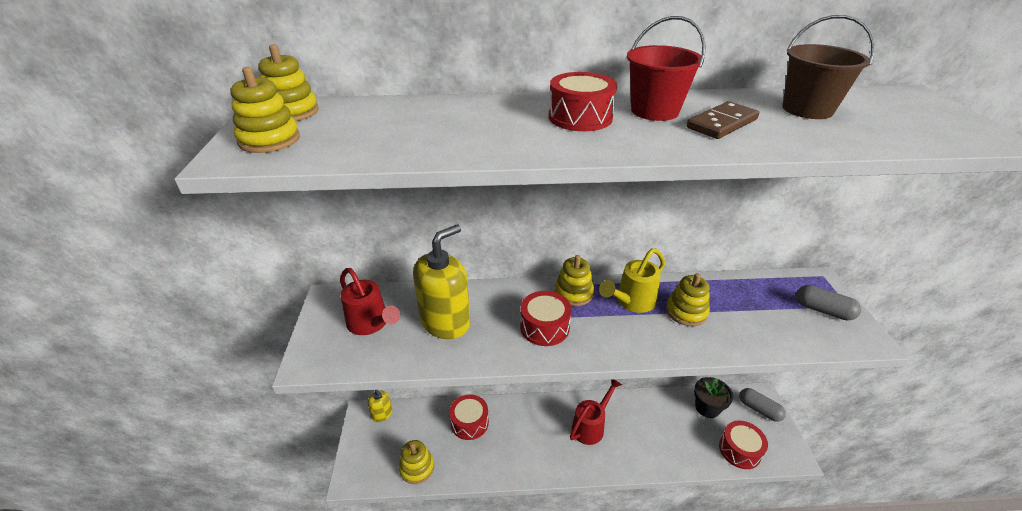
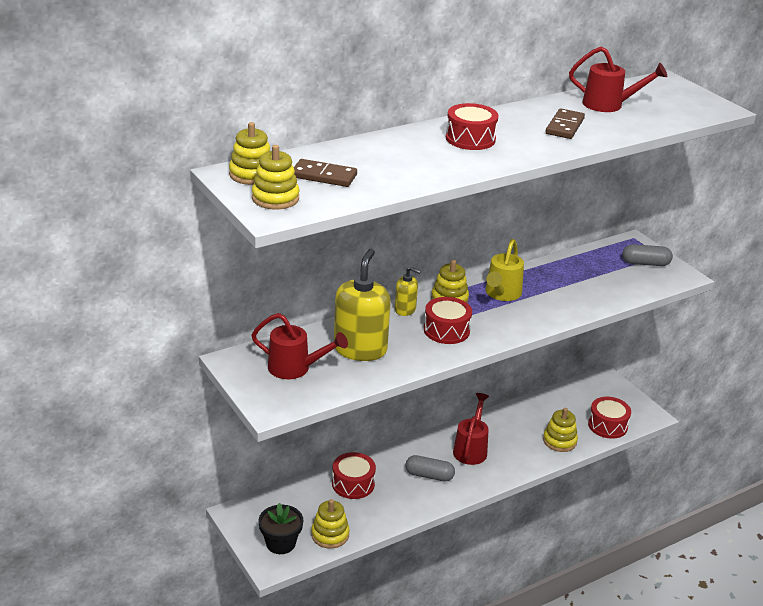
camera: 30 degrees left, 5 degrees down
yellow soap dispenser [368,390,393,422] -> yellow soap dispenser moved to [395,267,421,316]
red bucket [627,16,706,121] -> none
yellow stacking toy [666,273,710,326] -> yellow stacking toy moved to [543,408,578,452]
black flower pot [694,377,733,418] -> black flower pot moved to [259,503,303,554]
grey capsule [739,388,786,422] -> grey capsule moved to [405,455,455,482]
brown bucket [782,15,875,119] -> red watering can [569,47,667,112]
none -> brown domino [294,159,357,187]

